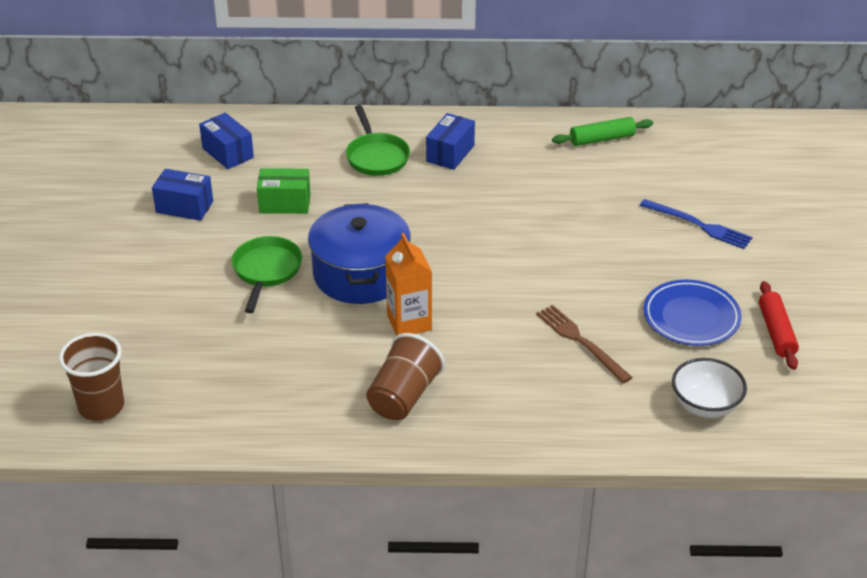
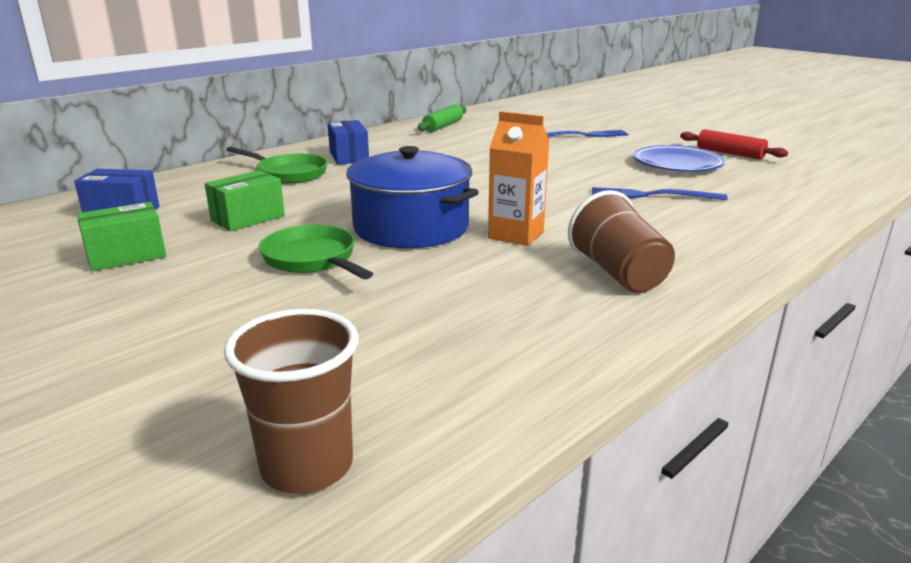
camera: 45 degrees left, 15 degrees down
blue box [152,169,213,221] -> green box [77,202,166,271]
brown fork [536,305,633,383] -> blue fork [592,187,728,200]
white bowl [672,358,747,418] -> none

